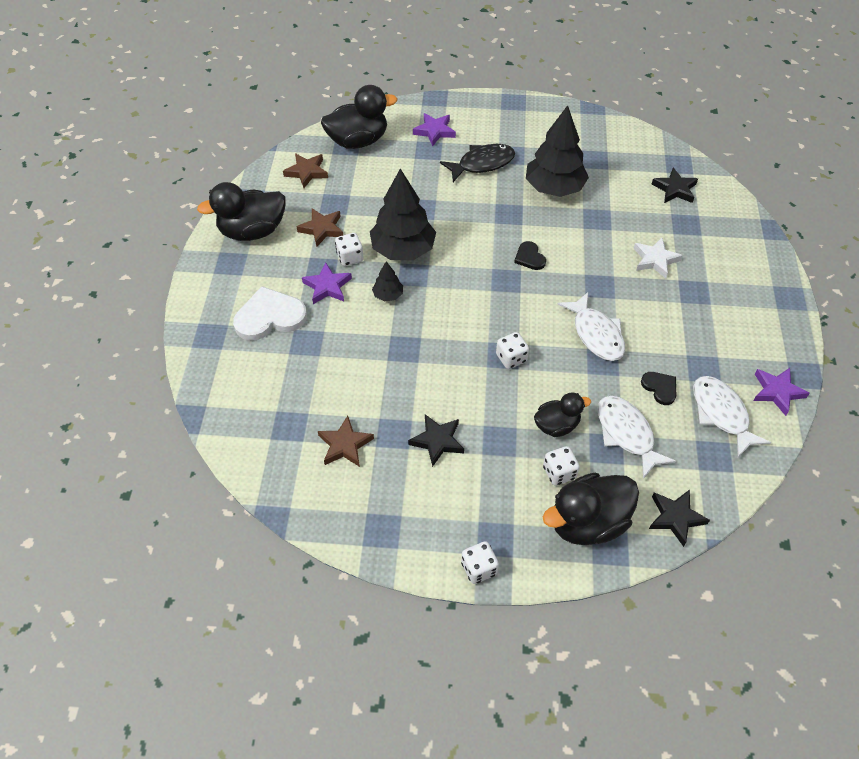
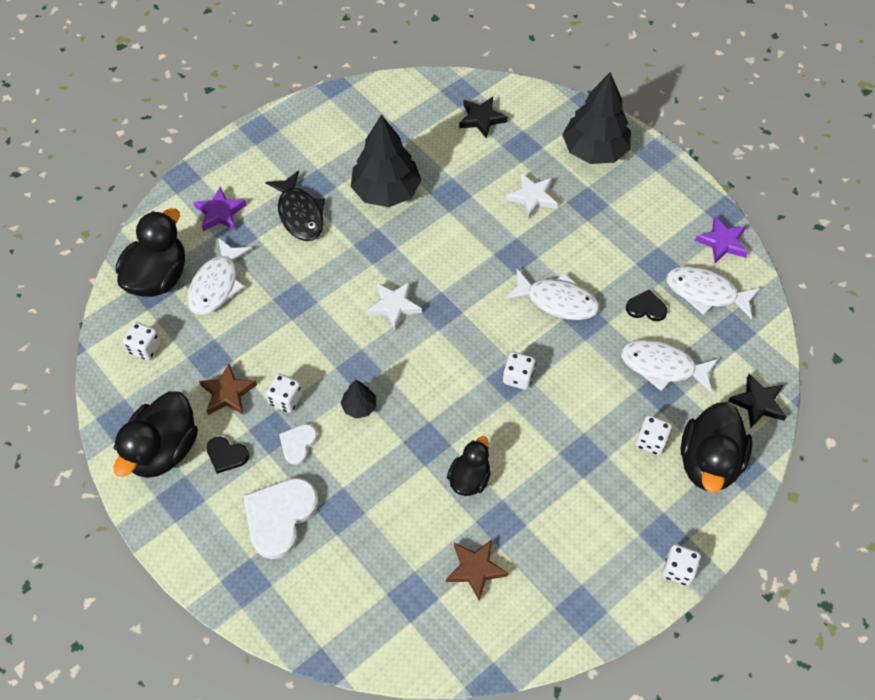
camera: 45 degrees left, 5 degrees up
brown star [283,153,328,188] -> white dice [123,322,161,360]
purple star [302,262,352,304] -> white heart [279,424,317,465]
black tree [370,169,436,260] -> black tree moved to [562,72,631,164]
black star [408,414,464,467] -> none
black fish [440,144,515,182] -> black fish turned 135 degrees clockwise [265,171,325,241]
black heart [514,241,546,270] -> black heart moved to [206,436,249,474]
black duck [534,392,591,437] -> black duck moved to [447,436,490,496]
none -> white fish [187,238,252,315]
none -> white star [367,282,422,330]

